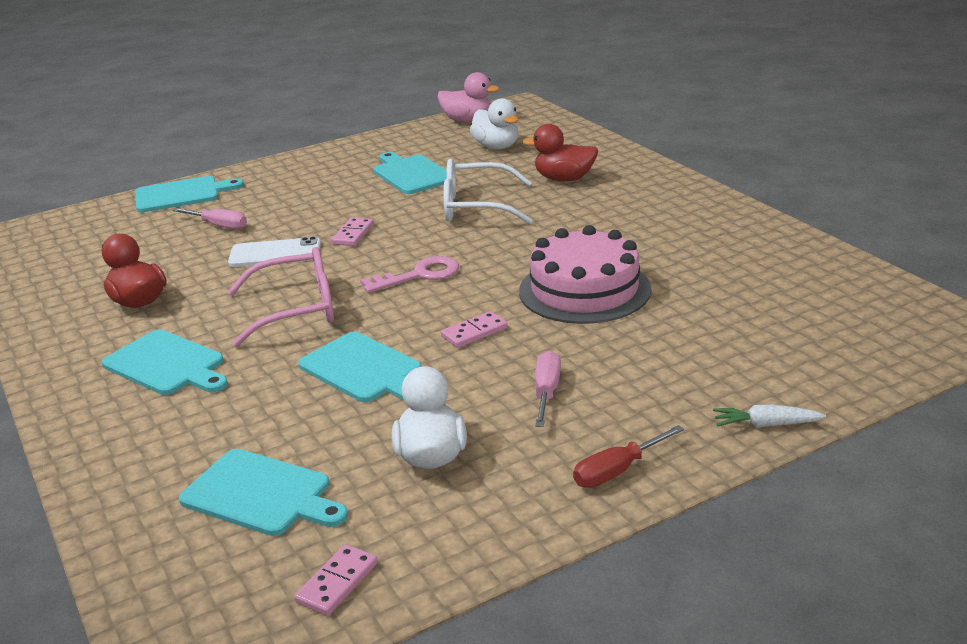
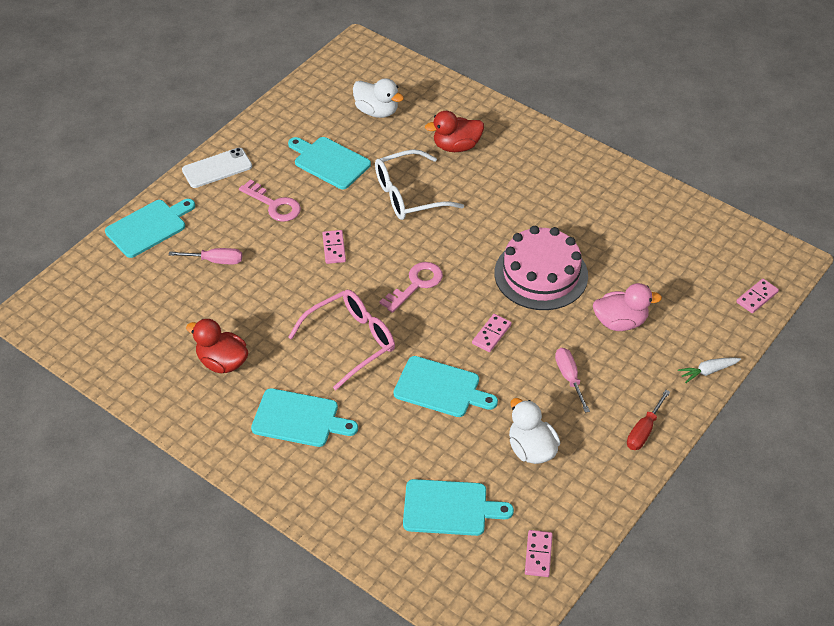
camera: 25 degrees left, 20 degrees up
white phone [228,236,321,267] -> white phone moved to [182,148,252,188]
pink duck [437,72,500,122] -> pink duck moved to [593,283,662,331]
none -> pink key [239,179,301,222]
none -> pink domino [736,279,779,313]

